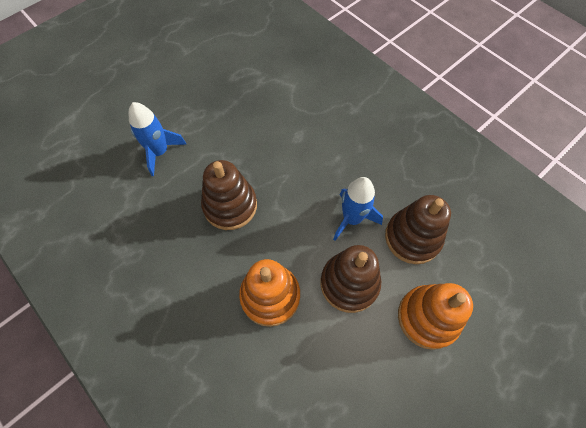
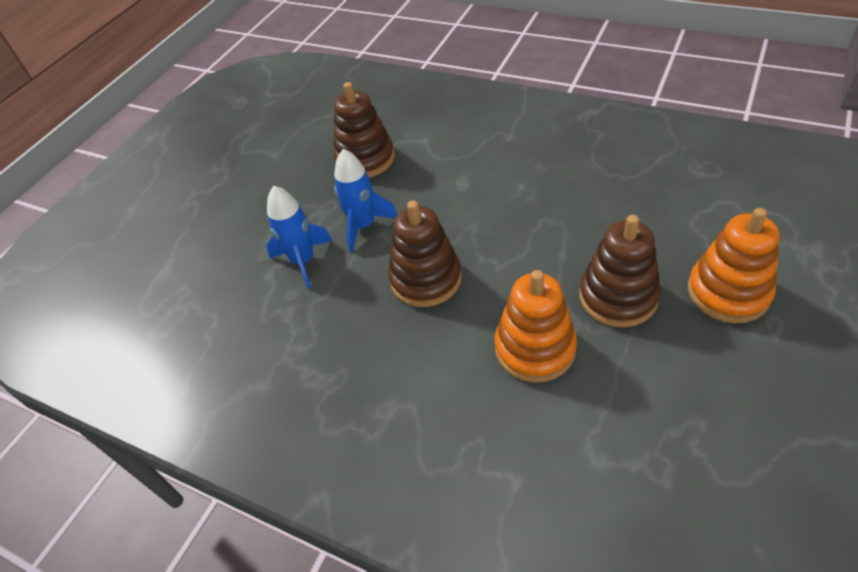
camera: 15 degrees left, 15 degrees down
blue rocket [333,177,383,241] -> blue rocket moved to [334,149,398,253]
brown stacking toy [385,195,451,264] -> brown stacking toy moved to [334,82,395,178]

